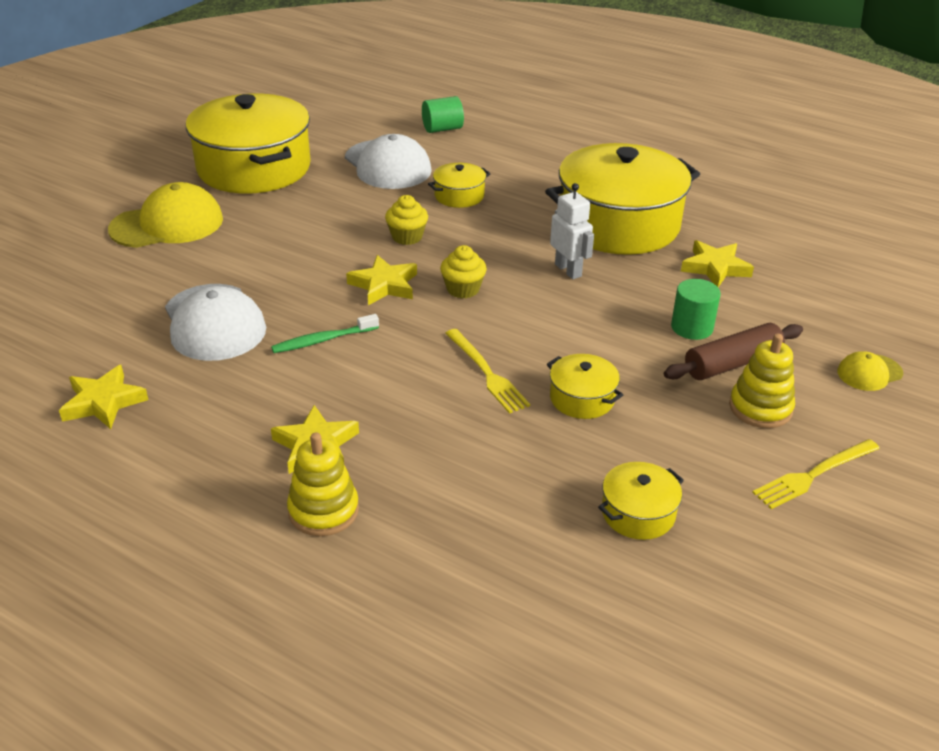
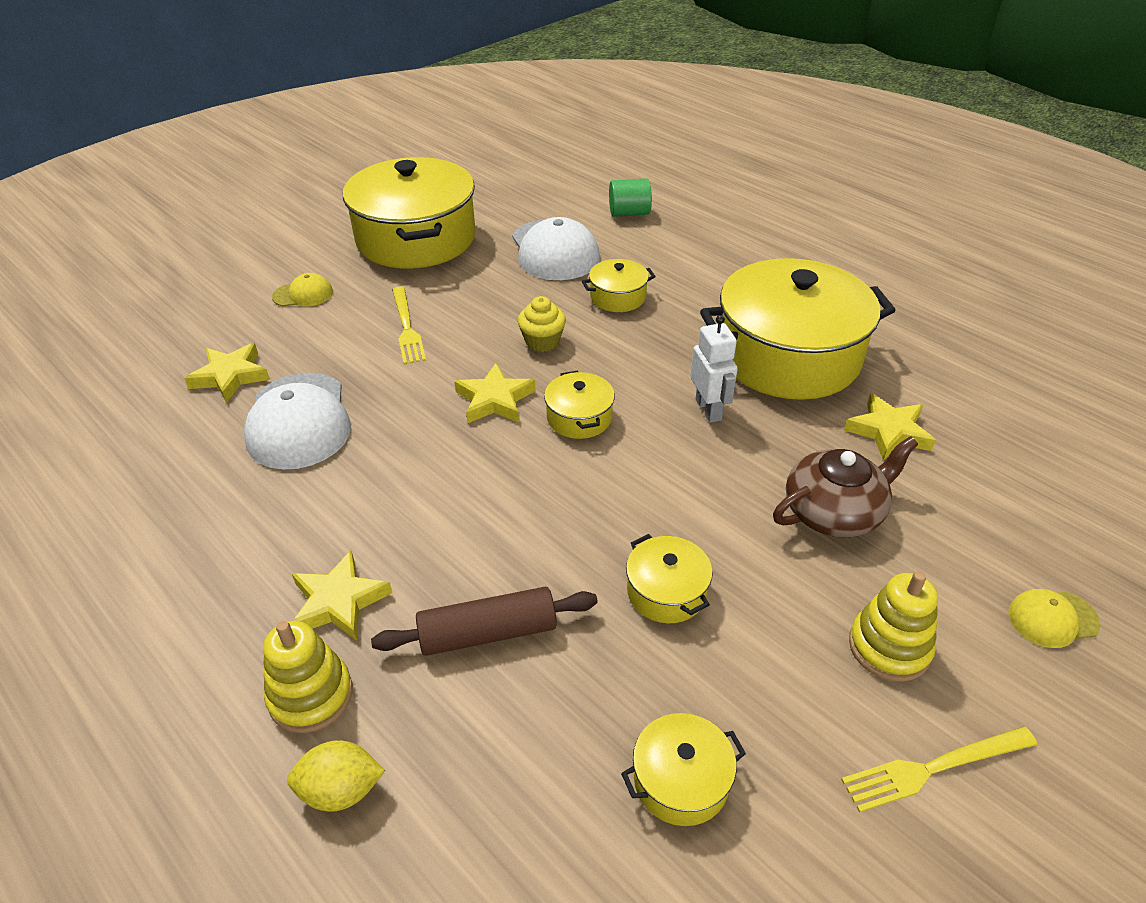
camera: 15 degrees right, 5 degrees up
yellow star [59,365,148,429] -> yellow star moved to [184,343,270,403]
yellow cap [108,182,223,248] -> yellow cap [272,273,333,307], size x0.50
green toothbrush [271,314,379,353] -> none
yellow cupcake [440,245,487,298] -> yellow pot [544,371,615,439]
yellow fork [445,329,530,414] -> yellow fork moved to [392,286,426,364]
brown rolling pin [664,323,803,380] -> brown rolling pin moved to [371,587,598,656]
green cylinder [671,279,721,340] -> brown teapot [773,436,918,538]
none -> yellow lemon [287,740,385,812]

